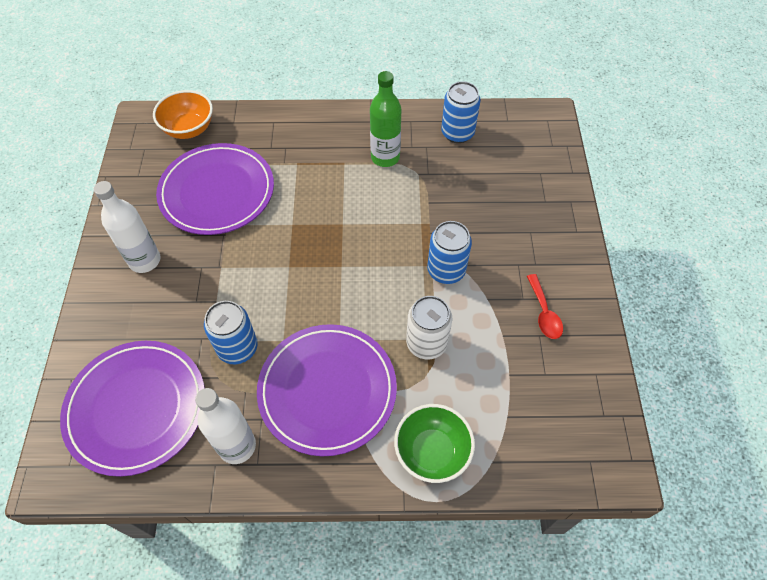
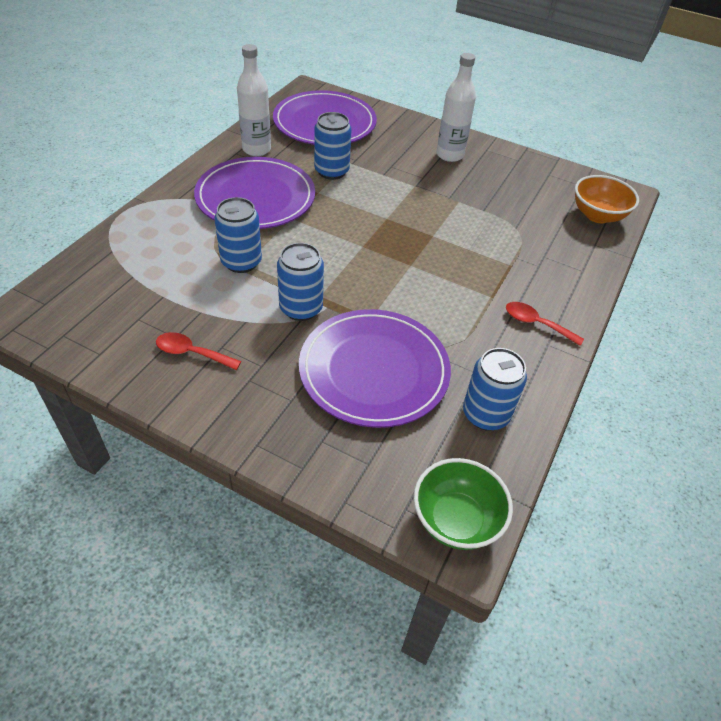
camera: 115 degrees right, 10 degrees down
purple plate [156,143,274,235] -> purple plate moved to [299,309,451,428]
green bottle [370,71,401,167] -> none
green bowl [394,404,475,483] -> green bowl moved to [414,458,513,550]
white can [406,296,453,359] -> blue can [215,197,262,273]
none -> red spoon [506,302,584,346]

